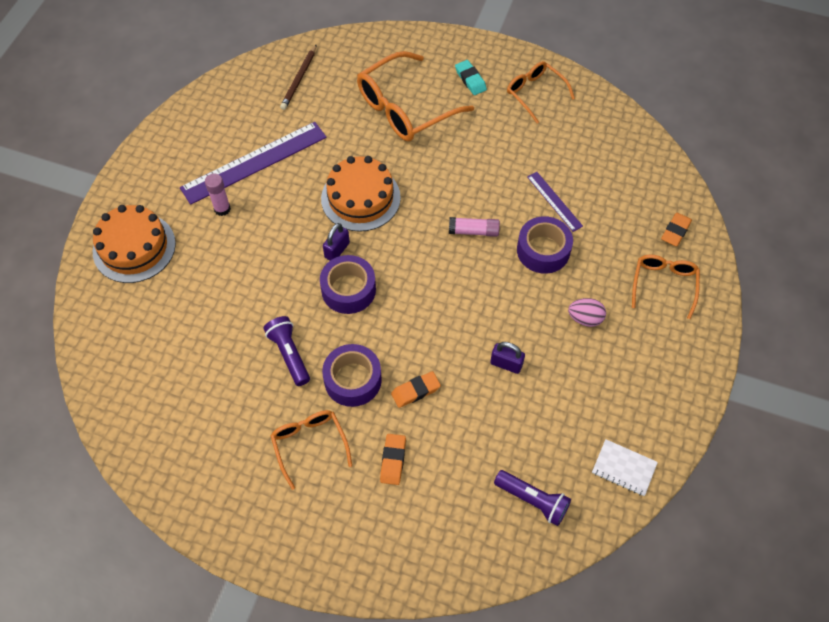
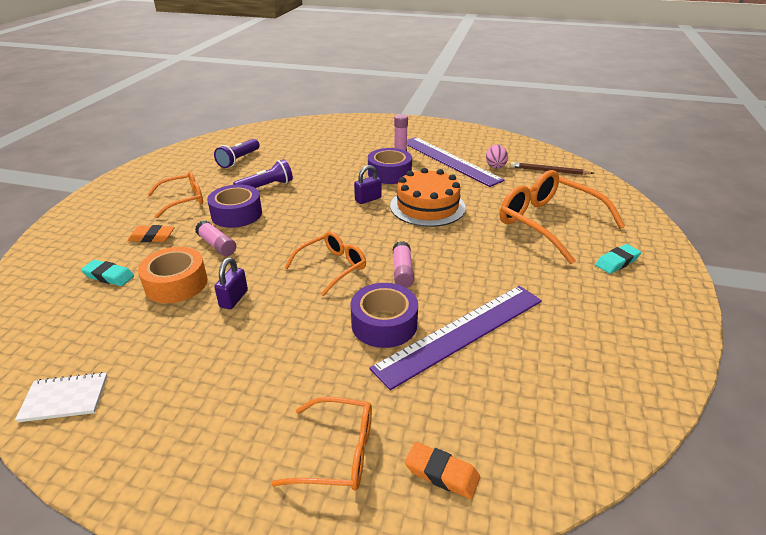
camera: 85 degrees right, 25 degrees down
orange cake [93,205,176,283] -> none
purple tape [320,255,376,314] -> purple tape moved to [368,148,412,184]
purple padlock [323,223,350,261] -> purple padlock turned 60 degrees counterclockwise [354,165,382,204]
orange eraser [391,371,441,408] -> pink glue stick [195,220,236,256]
purple flashlight [494,470,571,526] -> purple flashlight moved to [214,139,260,168]
orange glasses [507,61,575,124] -> orange glasses moved to [284,231,366,296]
purple ruler [527,172,583,232] -> purple ruler [369,286,542,390], size x2.00
pink egg [568,298,606,327] -> pink egg moved to [486,144,508,169]
white notebook [592,439,658,496] -> white notebook turned 60 degrees clockwise [15,372,107,422]
none -> turquoise eraser [81,260,134,286]
none -> orange tape [138,247,207,303]

